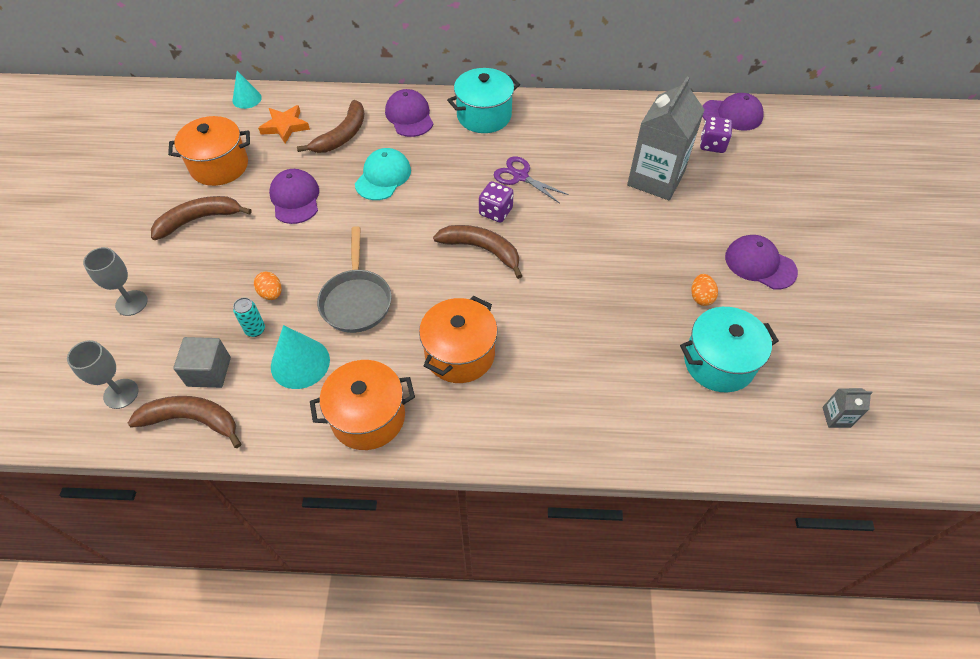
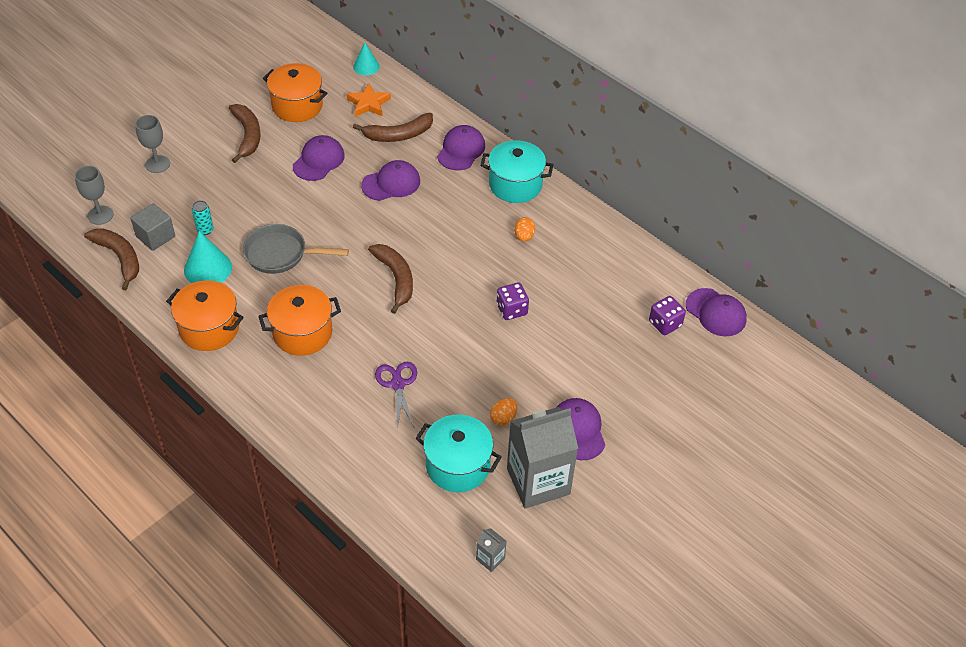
camera: 40 degrees right, 5 degrees down
brown banana [151,196,252,240] -> brown banana turned 60 degrees clockwise [229,104,261,163]
orange egg [254,272,282,300] -> orange egg moved to [514,217,535,242]
grey pan [317,226,392,333] -> grey pan turned 60 degrees clockwise [243,224,349,274]
turquoise cap [355,148,411,200] -> purple cap [361,160,420,201]
purple dice [479,181,514,223] -> purple dice moved to [497,283,529,320]
purple scissors [494,156,569,204] -> purple scissors moved to [375,362,417,429]
grey carton [627,77,704,200] -> grey carton moved to [507,407,578,509]

